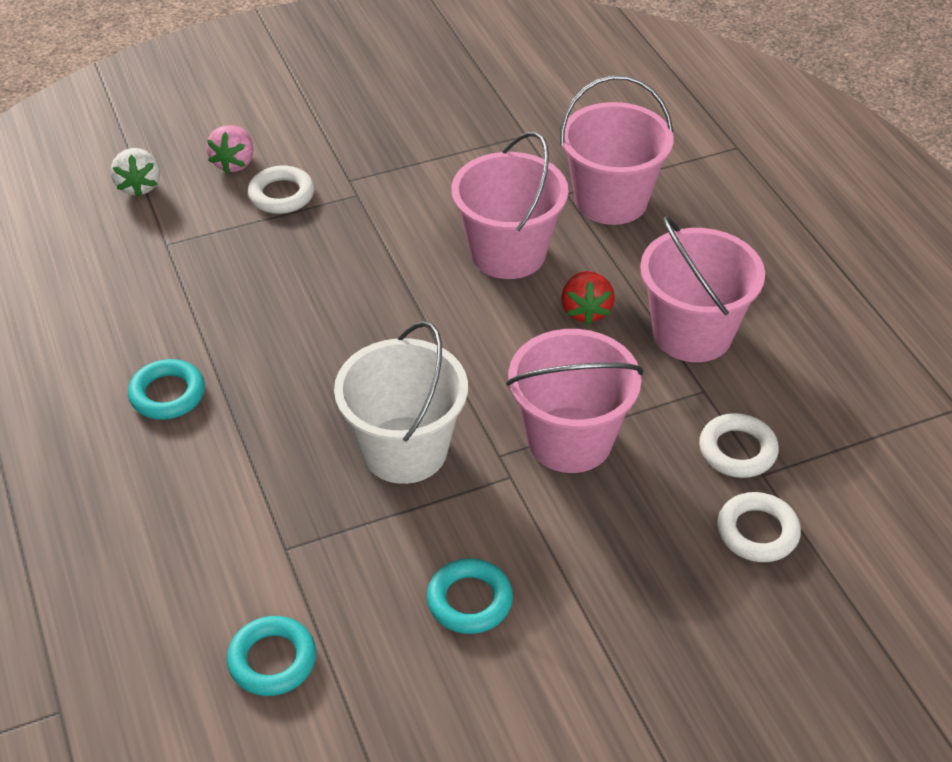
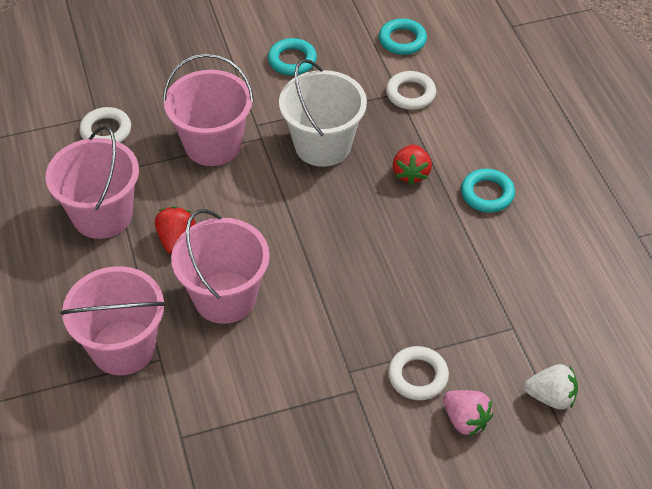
camera: 175 degrees left, 5 degrees up
white strawberry [111,148,160,197] -> white strawberry turned 105 degrees clockwise [524,364,578,410]
pink strawberry [206,125,254,174] -> pink strawberry turned 120 degrees clockwise [443,390,493,436]
white ring [717,492,801,562] -> white ring moved to [386,71,436,110]
none -> red strawberry [393,145,432,185]

